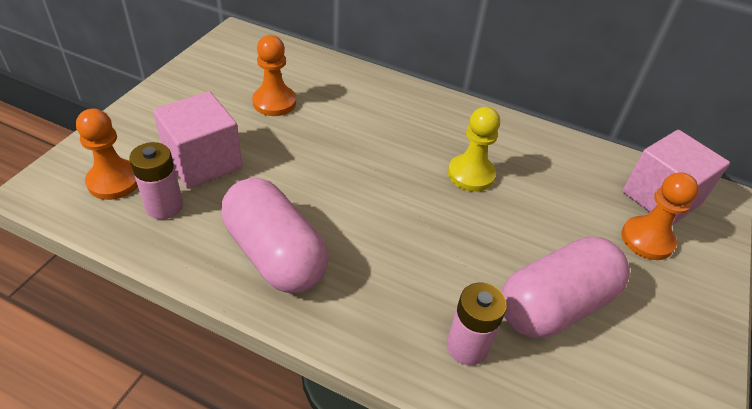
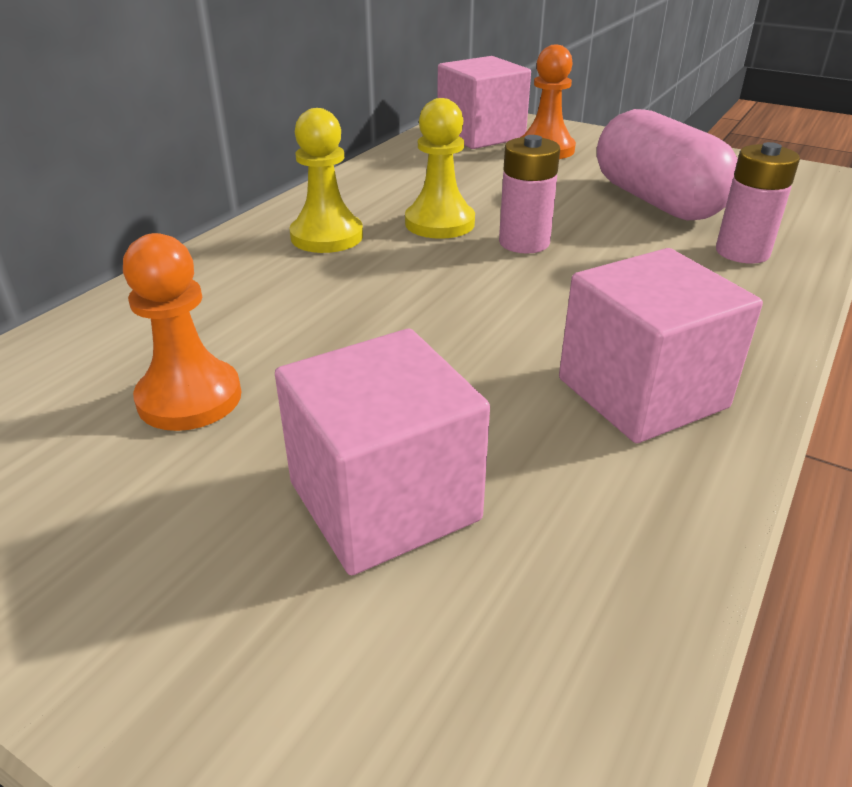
camera: 80 degrees left, 10 degrees down
orange pawn [76,109,138,200] -> none
pink battery [129,142,183,219] -> pink battery moved to [499,135,560,253]
pink capsule [221,178,329,293] -> pink cube [559,248,763,443]
none -> yellow pawn [289,108,363,253]

